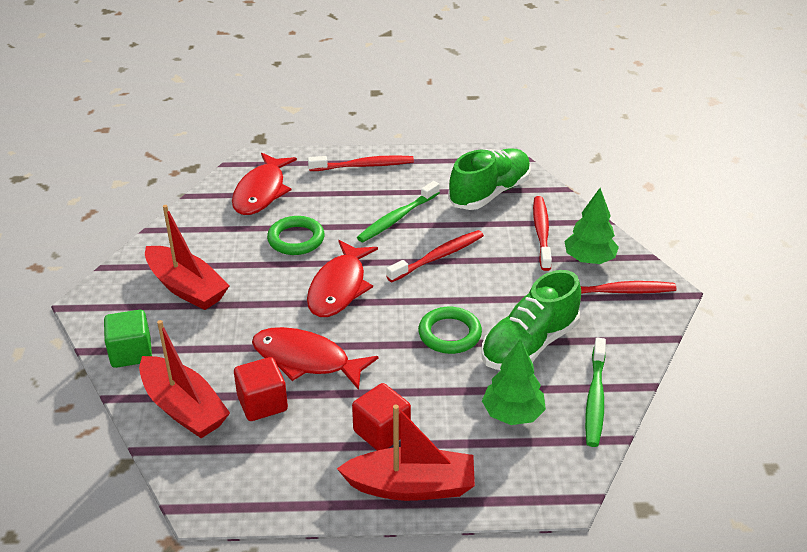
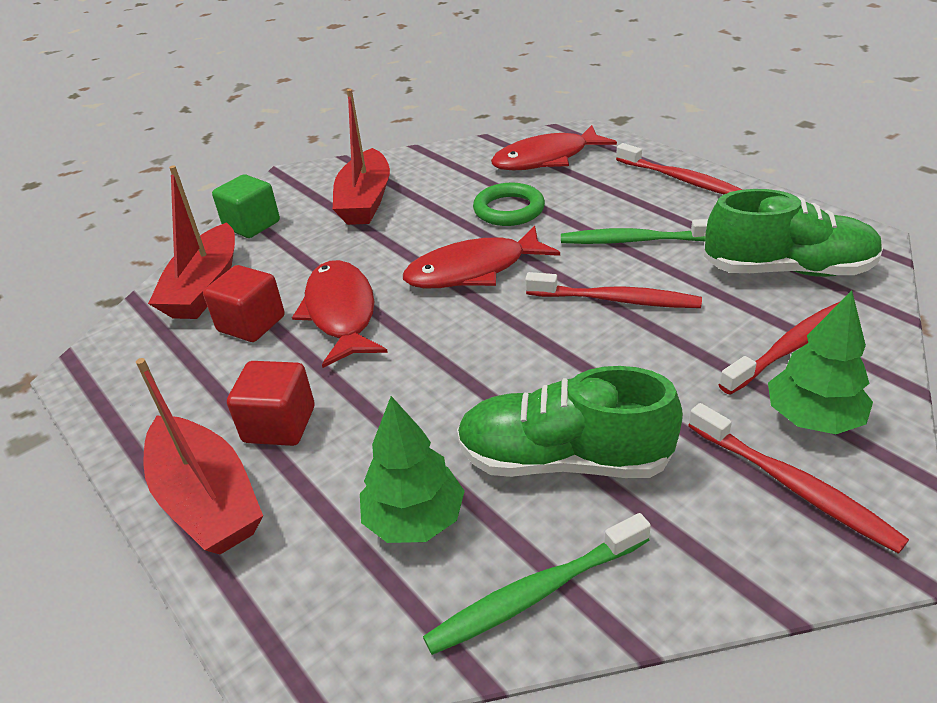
camera: 55 degrees right, 0 degrees up
green ring [418,307,482,354] -> none

